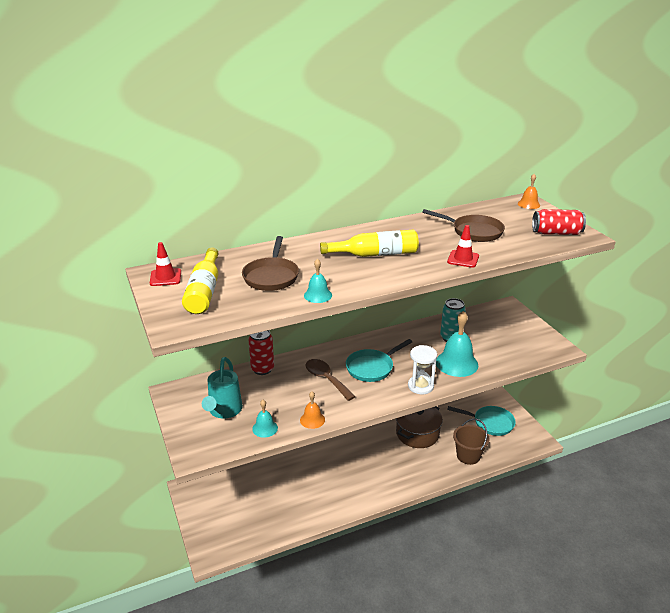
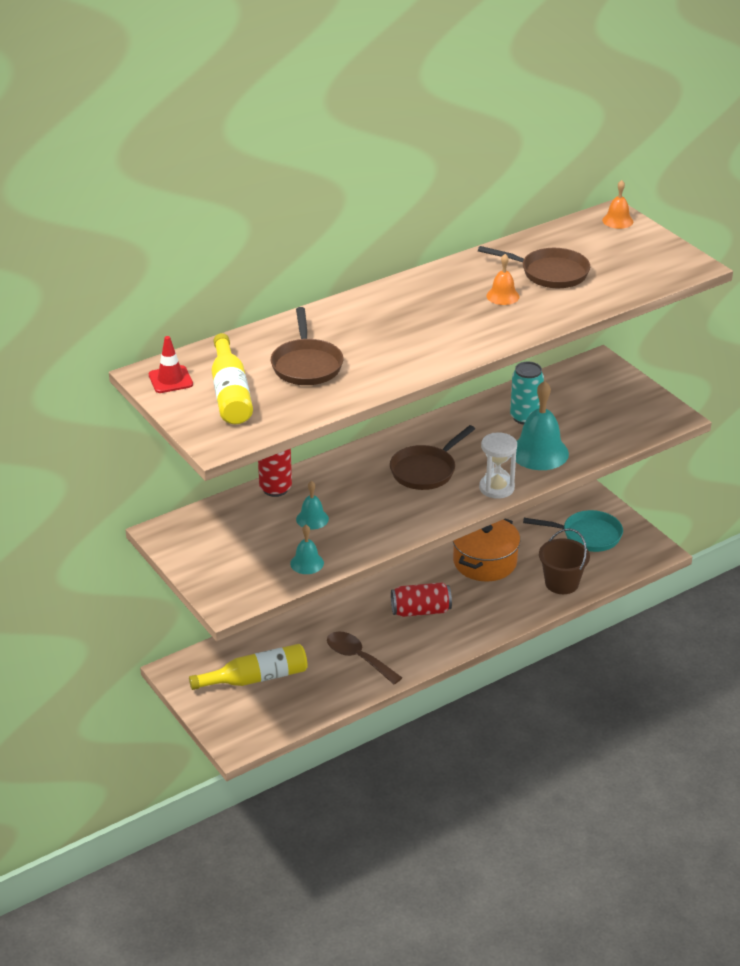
camera: 10 degrees left, 5 degrees up
turquoise watering can [202,357,243,418] -> none
orange bell [300,391,325,429] -> orange bell moved to [486,254,519,305]
turquoise bell [304,258,332,303] -> turquoise bell moved to [296,481,329,529]
brown spoon [306,359,356,401] -> brown spoon moved to [327,631,402,685]
yellow bottle [320,230,419,257] -> yellow bottle moved to [189,644,308,690]
turquoise pan [346,339,412,382] -> brown pan [390,425,475,490]
brown pot [396,406,443,448] -> orange pot [453,519,520,581]
red traffic cone [447,225,479,268] -> none
red can [532,209,586,235] -> red can moved to [391,582,452,617]

